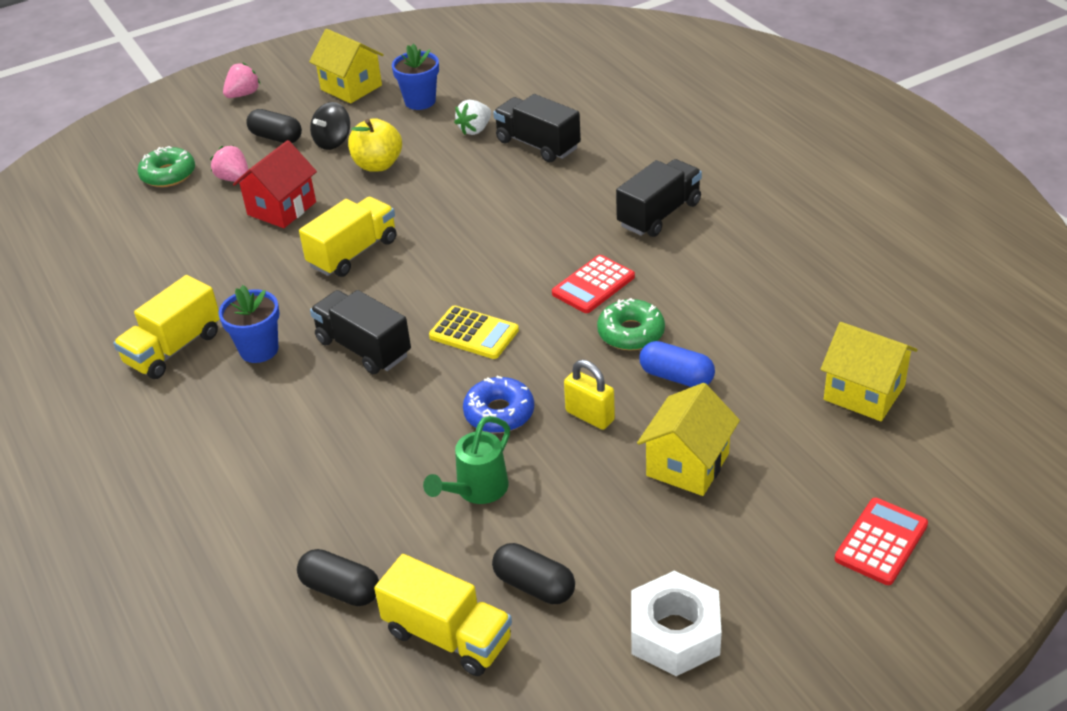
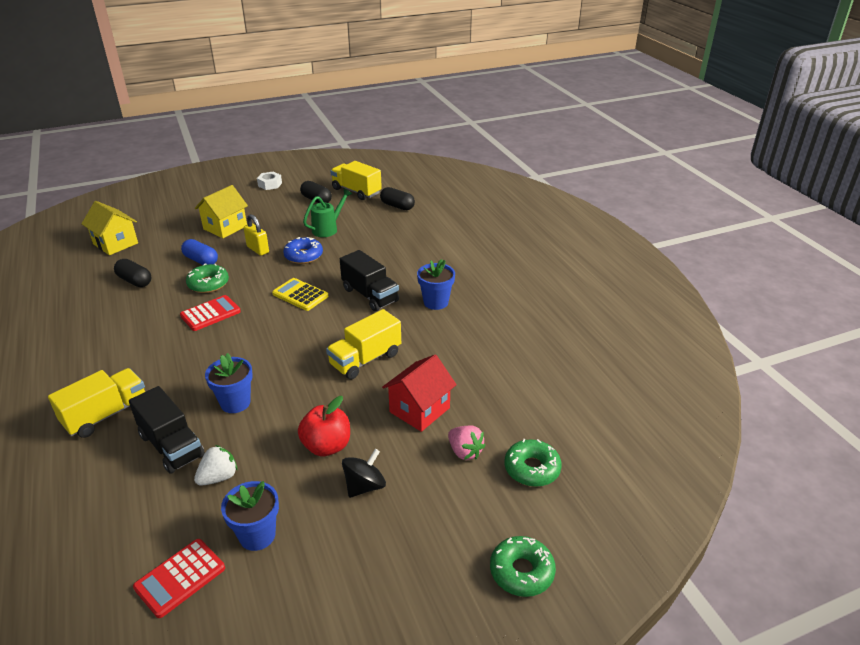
camera: 175 degrees left, 5 degrees down
yellow truck [113,275,220,379] -> yellow truck moved to [48,368,145,438]
pink strawberry [223,62,260,98] -> none
black capsule [246,109,302,143] -> black capsule moved to [114,259,151,287]
yellow house [309,29,384,104] -> none
yellow apple [348,118,402,172] -> red apple [298,396,350,456]
black truck [616,159,702,237] -> none
white nut [631,571,722,676] -> white nut [257,172,282,190], size x0.61
red calculator [835,498,928,585] -> red calculator moved to [133,539,225,618]
none -> blue flower pot [205,353,253,413]
none -> green donut [490,536,556,597]

